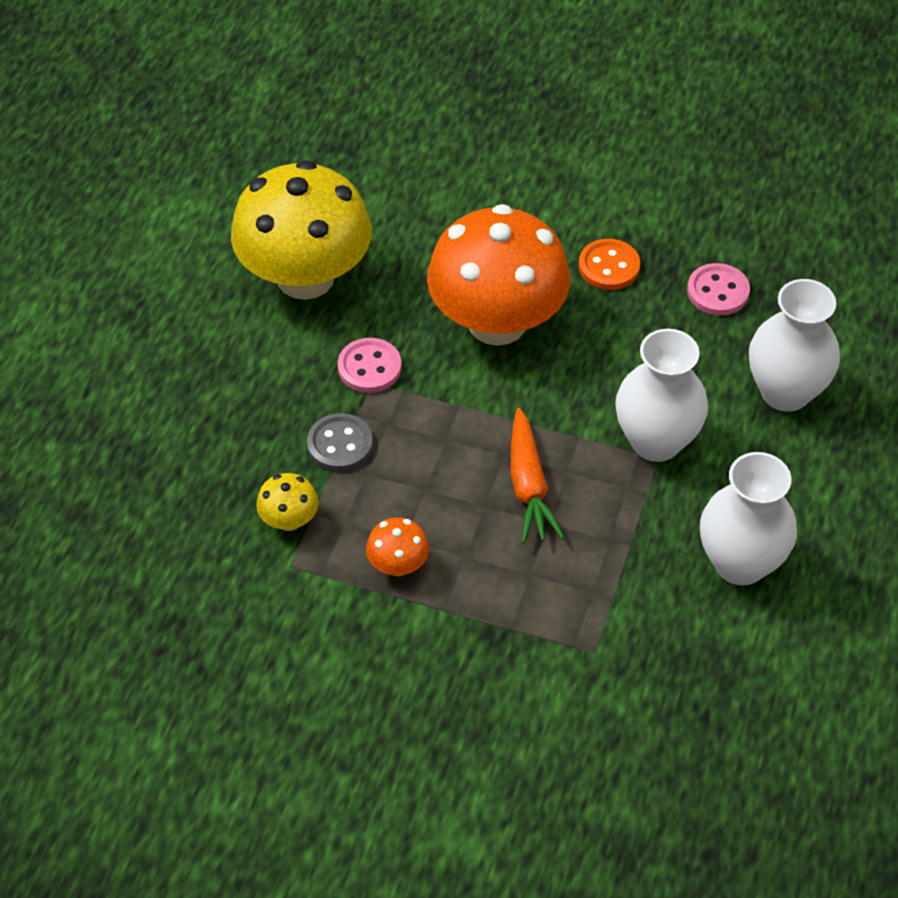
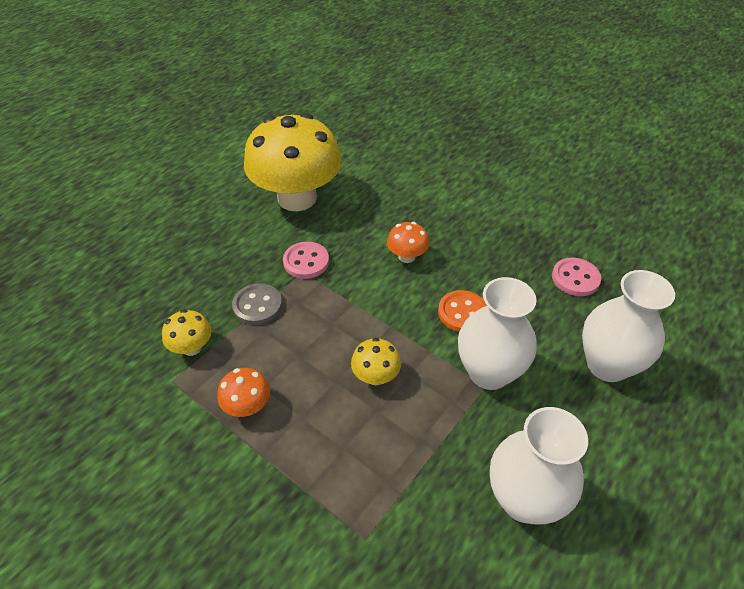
camera: 20 degrees right, 5 degrees down
orange mushroom [427,204,570,346] -> orange mushroom [387,222,429,263], size x0.41
orange carrot [511,408,564,543] -> yellow mushroom [351,338,401,385]
orange button [579,239,640,290] -> orange button moved to [438,290,487,332]

